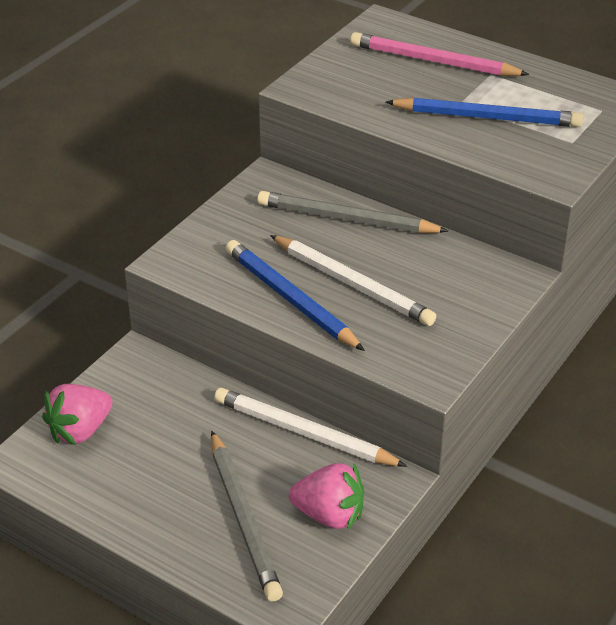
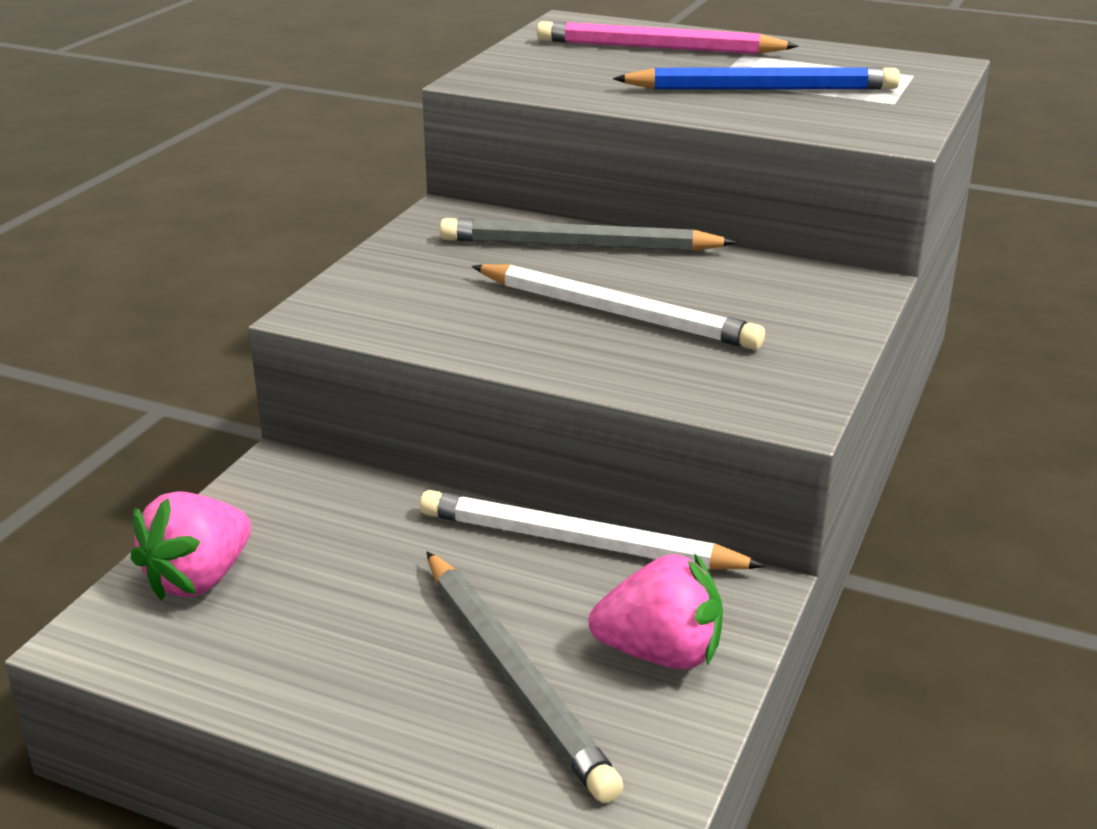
camera: 10 degrees left, 10 degrees down
blue pencil [226,240,365,351] -> none

